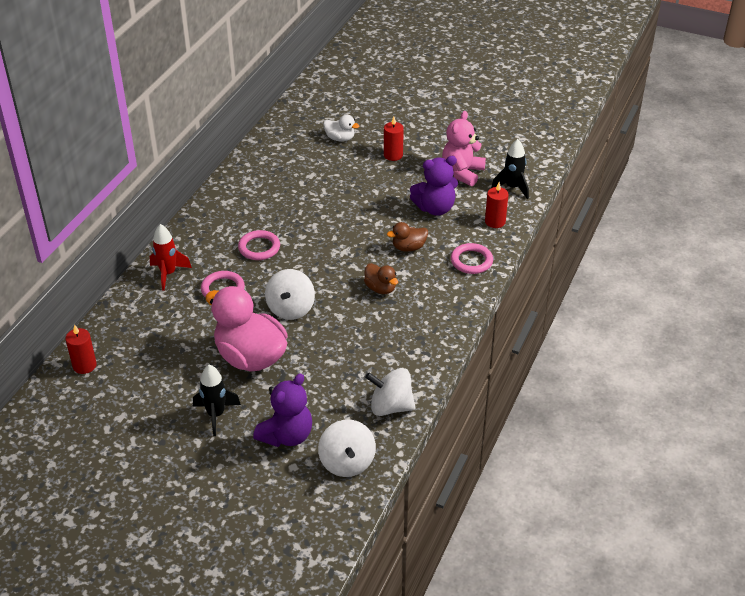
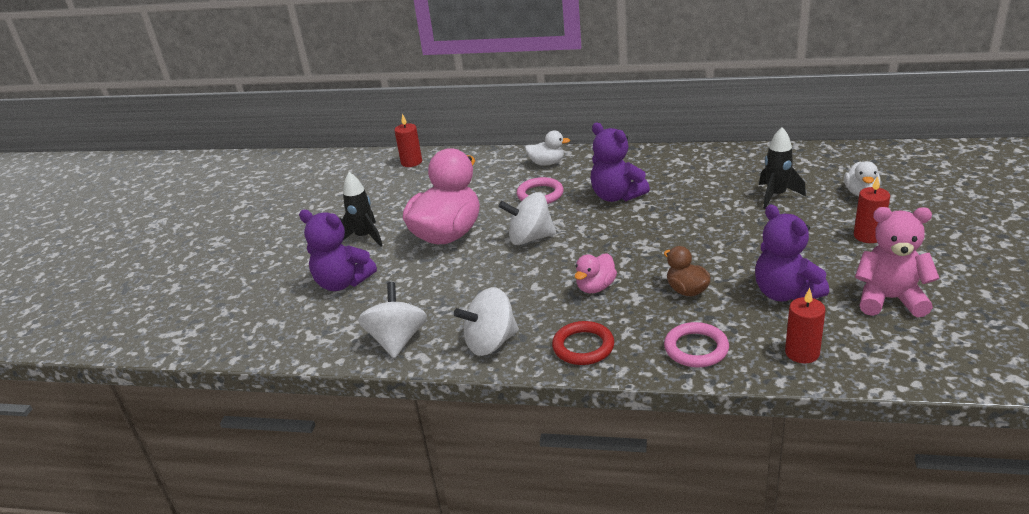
camera: 80 degrees right, 10 degrees down
red rocket [150,224,192,291] -> white duck [525,131,570,166]
pink ring [238,230,280,260] -> purple teddy bear [591,123,650,202]
white spinning top [318,419,376,477] -> white spinning top moved to [454,287,519,356]
brown duck [364,263,398,294] -> pink duck [574,253,617,293]
black rocket [491,139,529,199] -> black rocket moved to [759,127,806,209]
none -> red ring [552,321,614,365]

